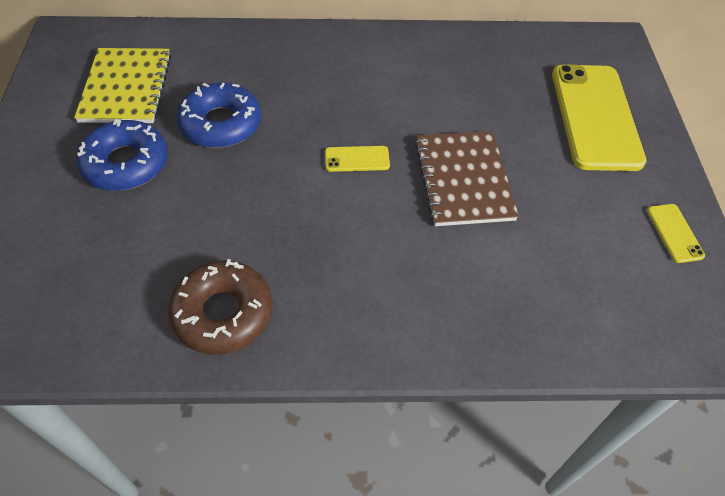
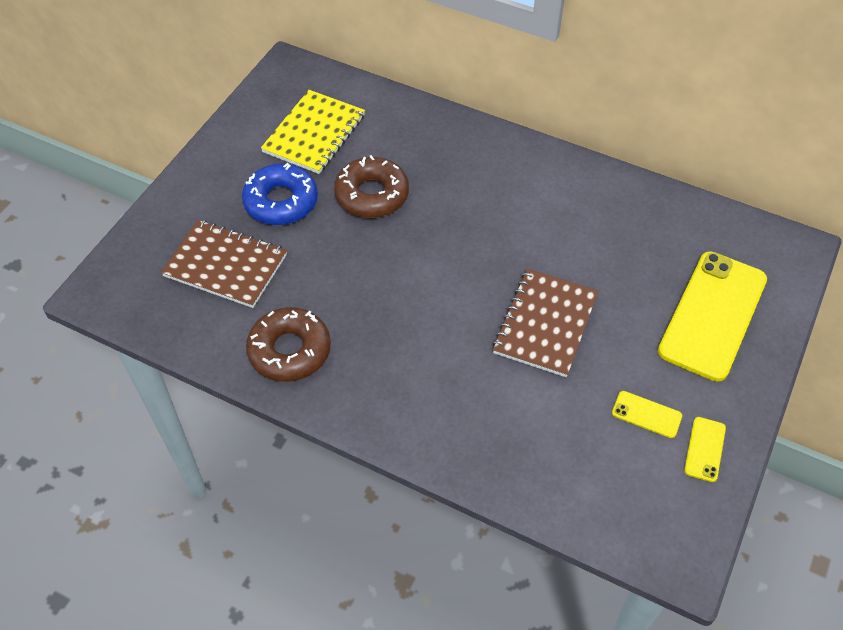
camera: 30 degrees right, 0 degrees up
blue donut [177,83,261,148] -> brown donut [334,155,409,218]
yellow phone [325,146,390,172] -> yellow phone moved to [612,391,682,438]
none -> brown notebook [161,220,287,308]

